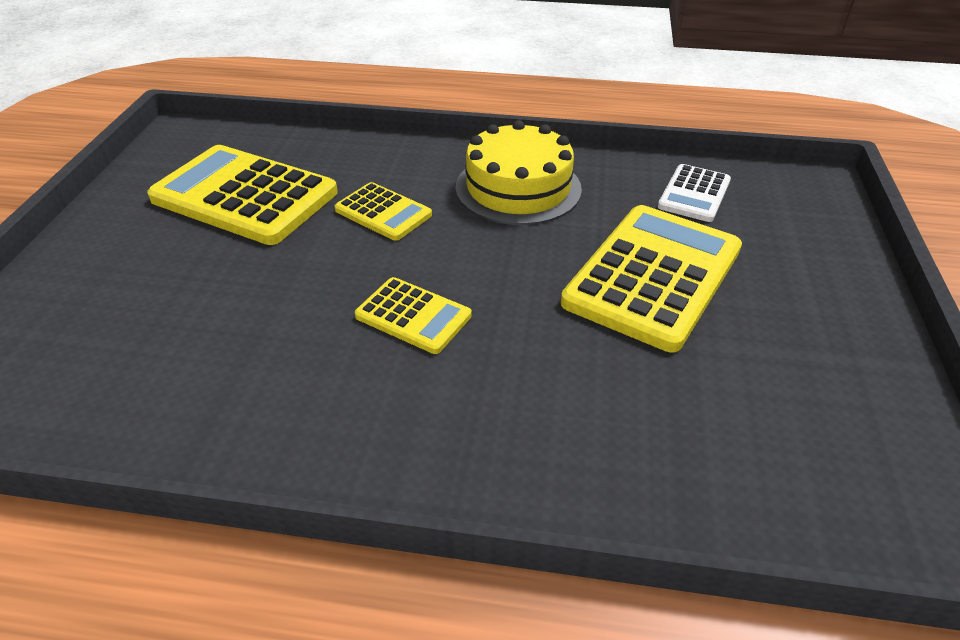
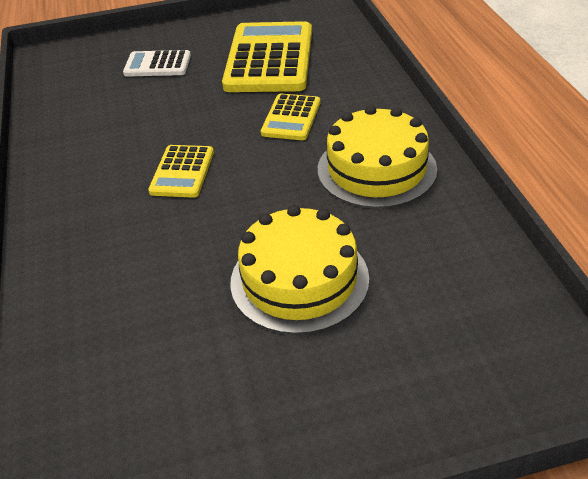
camera: 70 degrees right, 0 degrees up
yellow calculator [561,205,742,352] -> yellow cake [230,205,369,334]
white calculator [658,164,731,222] -> white calculator moved to [123,50,191,77]

